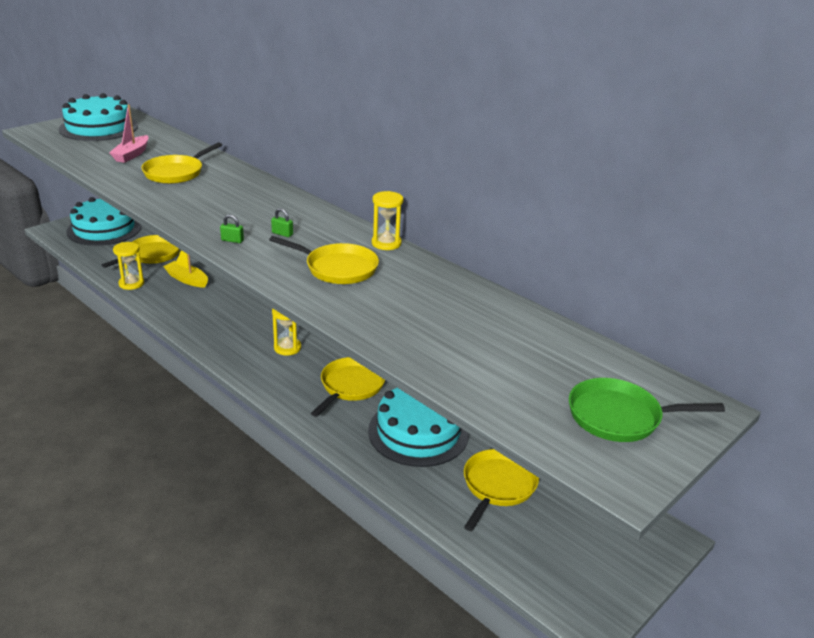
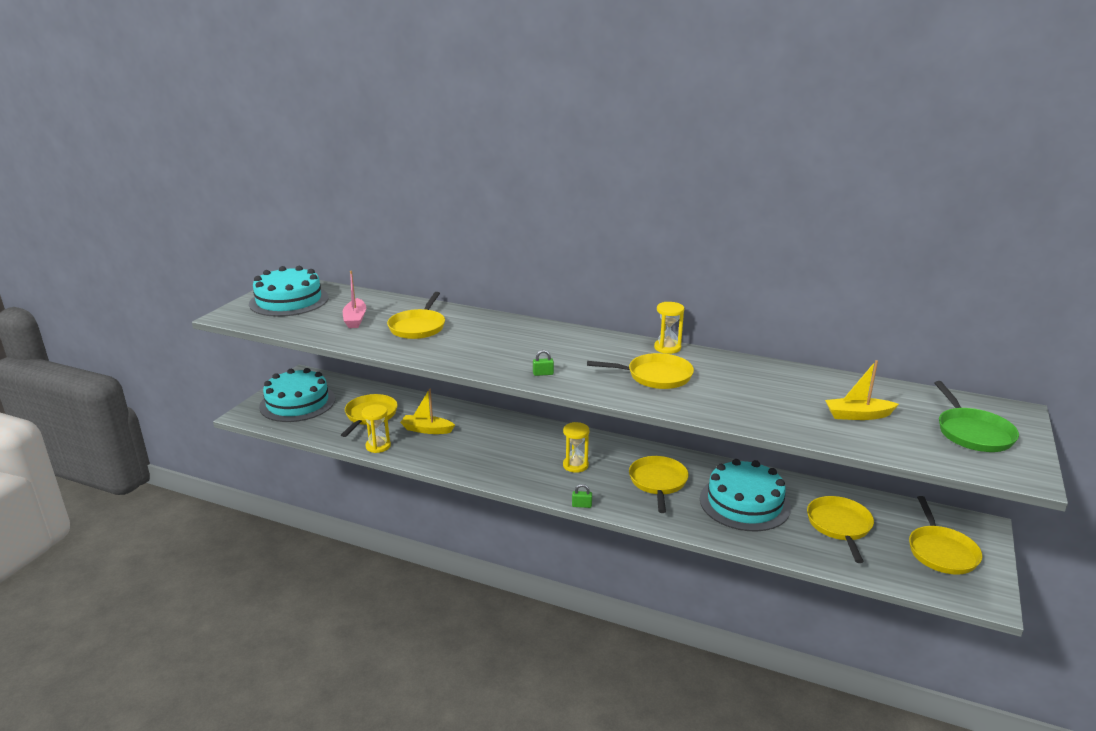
camera: 20 degrees left, 5 degrees down
green padlock [271,208,293,237] -> green padlock moved to [572,484,592,508]
green pan [569,378,725,442] -> green pan turned 75 degrees counterclockwise [934,381,1019,452]
none -> yellow boat [825,360,899,420]
none -> yellow pan [909,496,982,574]

